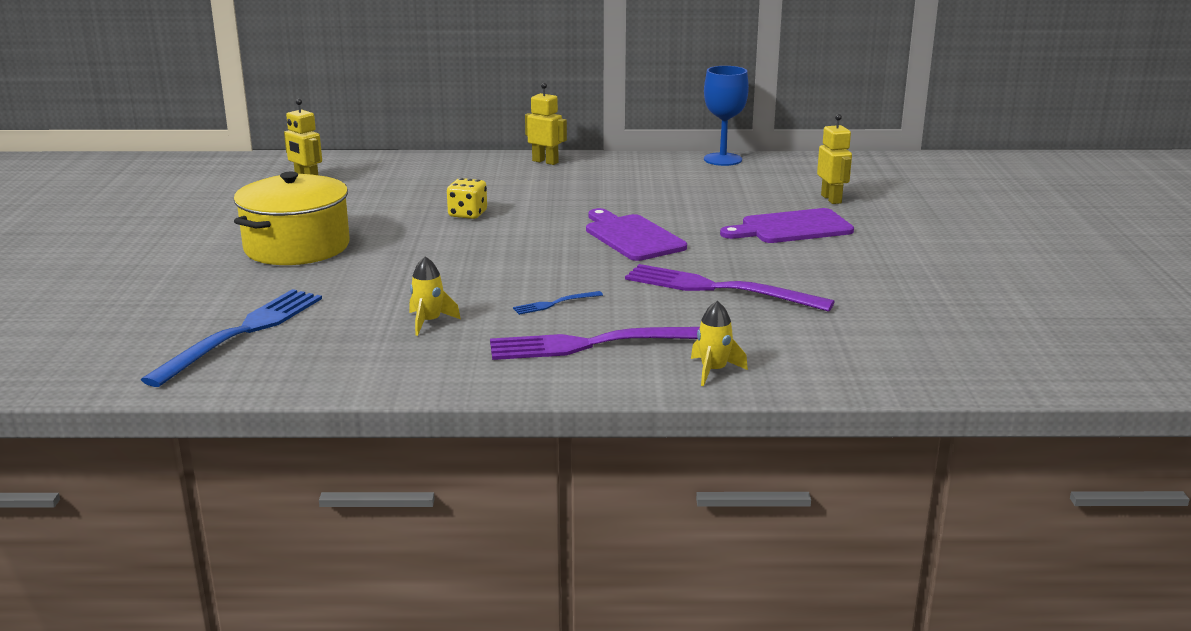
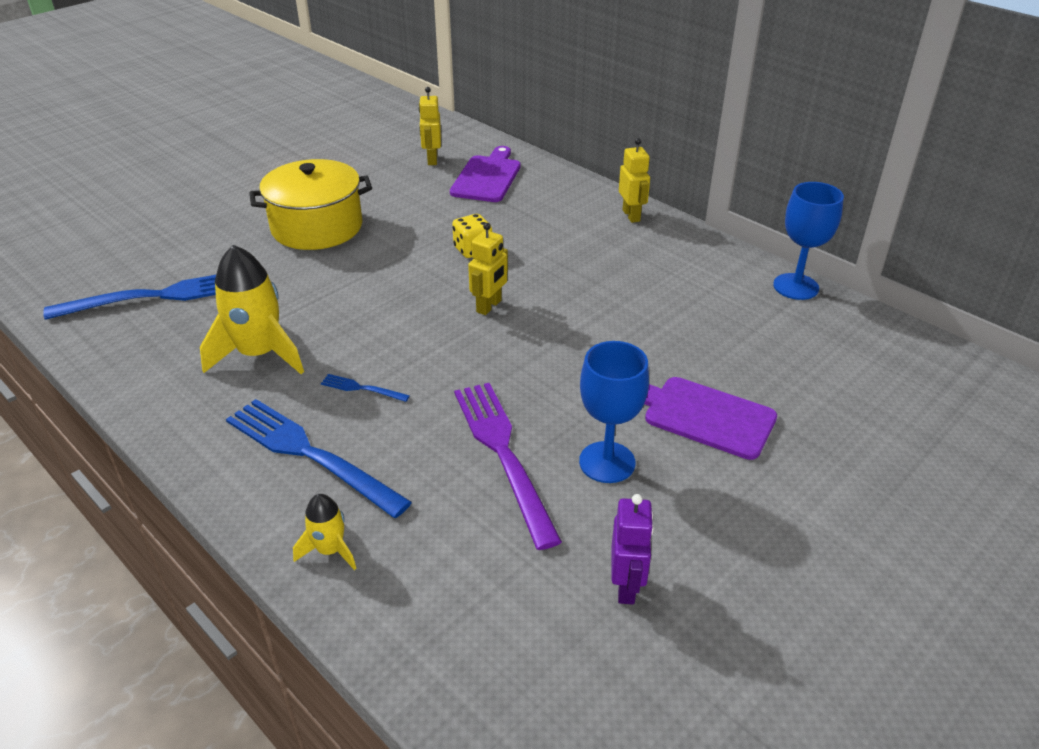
camera: 45 degrees right, 15 degrees up
yellow rocket [409,256,461,336] -> yellow rocket [200,245,304,374], size x1.95
purple fork [490,327,700,360] -> blue fork [226,399,412,518]
purple cutting board [586,208,687,261] -> purple cutting board moved to [450,146,521,202]
yellow robot [817,114,852,204] -> yellow robot moved to [468,223,508,315]
none -> blue goblet [579,341,649,483]
none -> purple robot [612,494,654,604]

